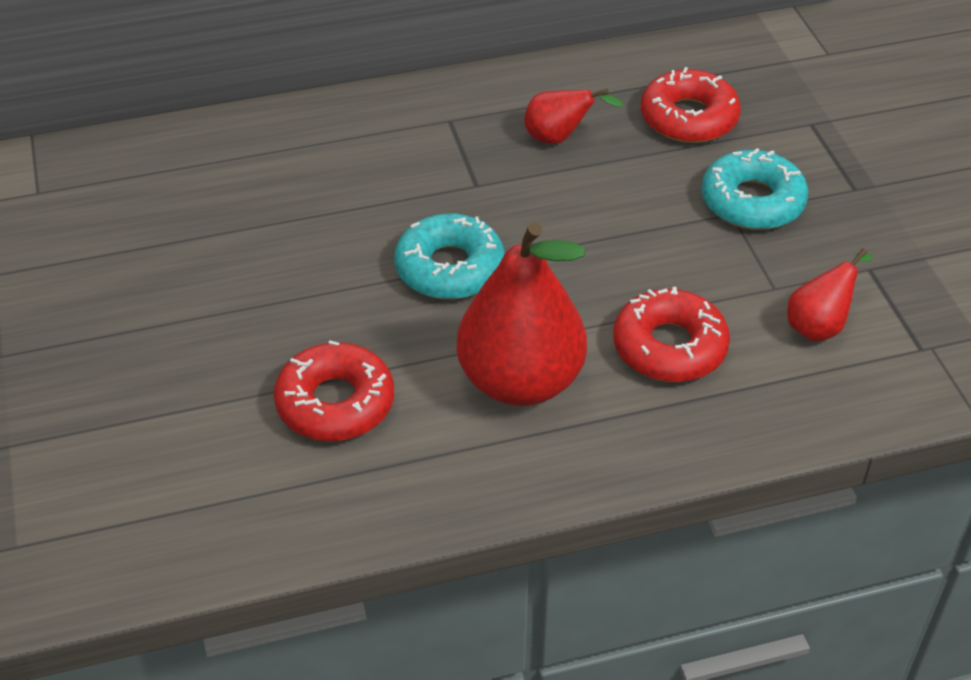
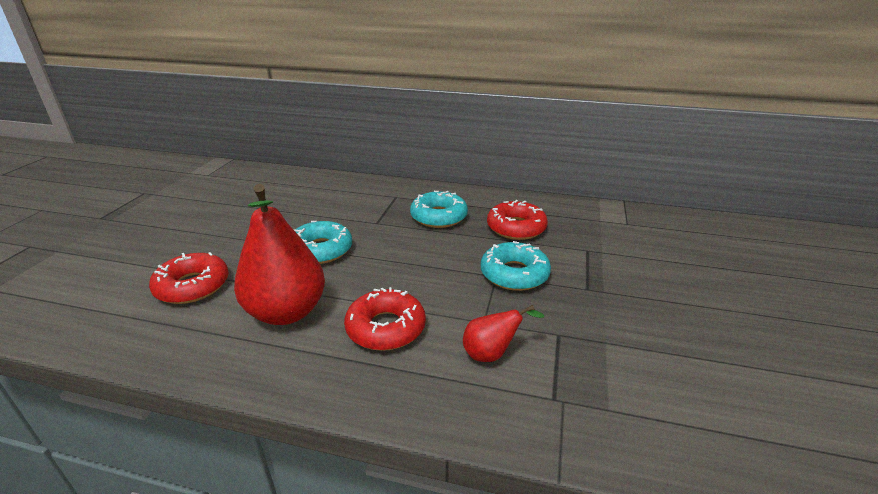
camera: 30 degrees right, 15 degrees down
red pear [524,89,623,144] -> turquoise donut [410,191,468,228]

